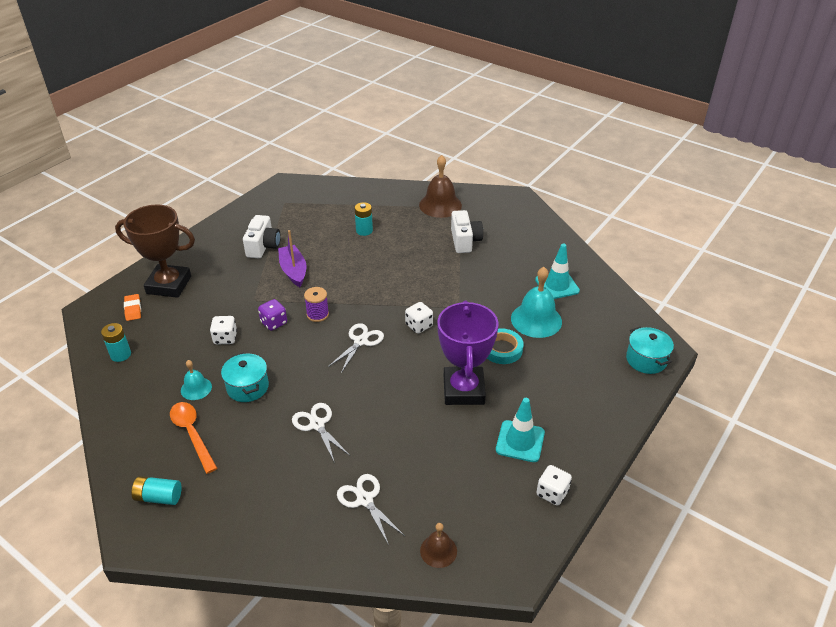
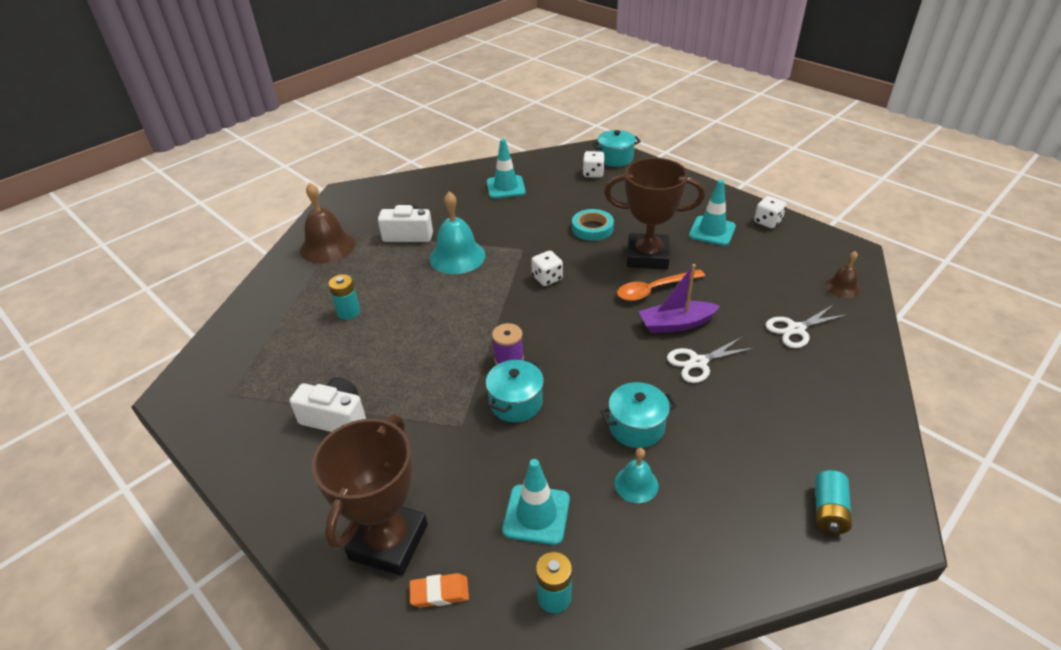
camera: 80 degrees left, 0 degrees up
orange spoon [170,402,218,474] -> orange spoon moved to [617,269,705,301]
white dice [210,316,237,344] -> white dice moved to [583,151,605,178]
purple dice [258,299,287,331] -> turquoise pot [486,359,544,422]
purple boat [278,230,306,287] -> purple boat moved to [639,264,720,333]
white scissors [328,323,384,373] -> none
purple trophy [437,300,498,405] -> brown trophy [604,158,705,269]
turquoise bell [511,267,562,338] -> turquoise bell moved to [429,191,486,274]
none -> turquoise traffic cone [502,459,570,545]

